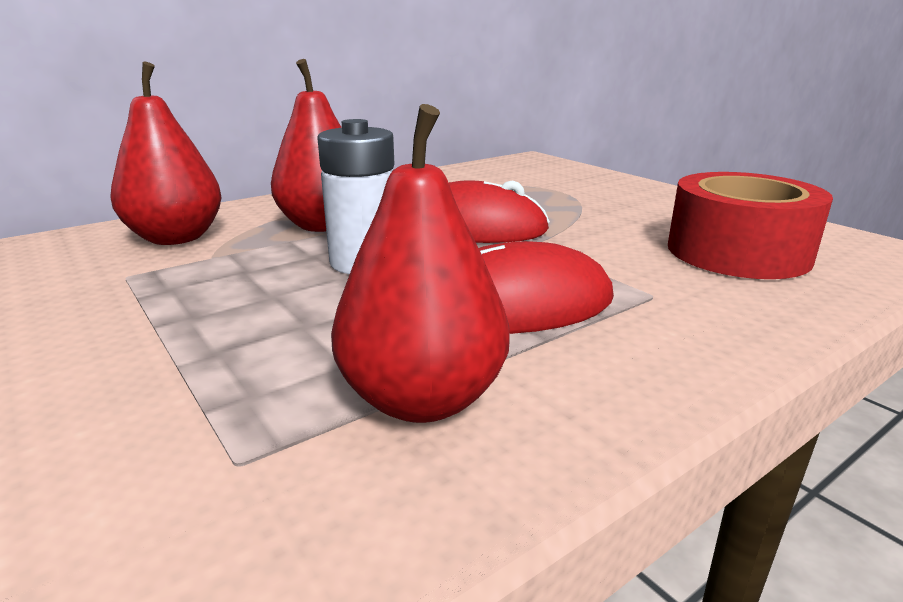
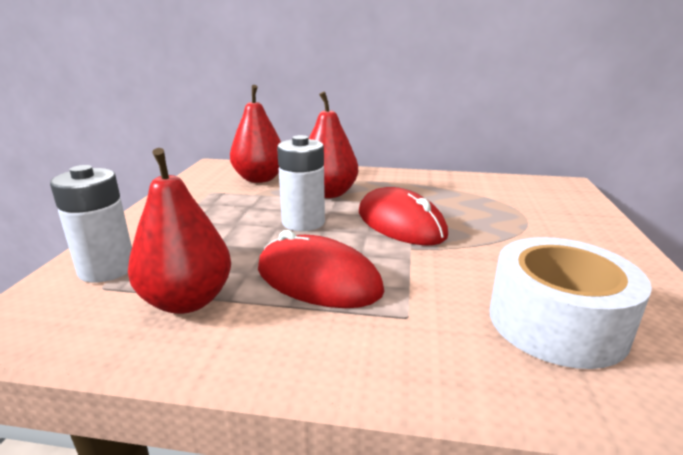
camera: 45 degrees right, 0 degrees up
red tape [668,172,833,279] -> white tape [490,237,652,369]
none -> white battery [50,165,132,283]

